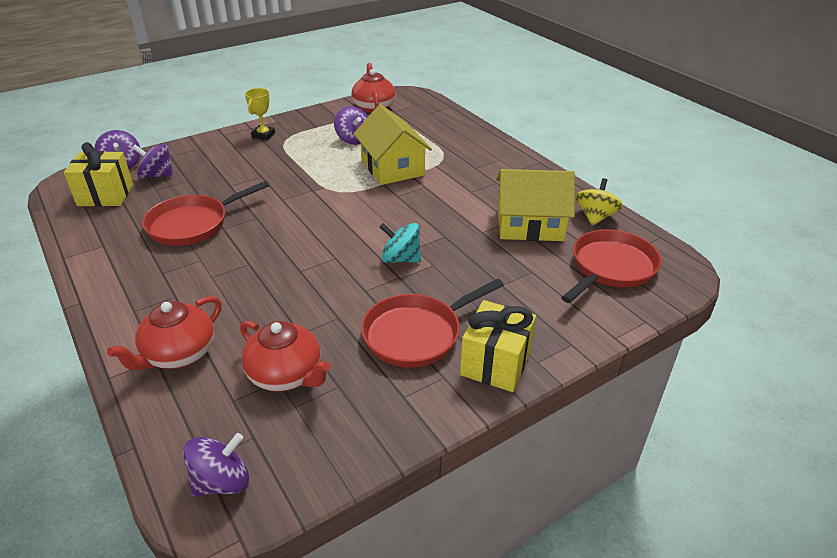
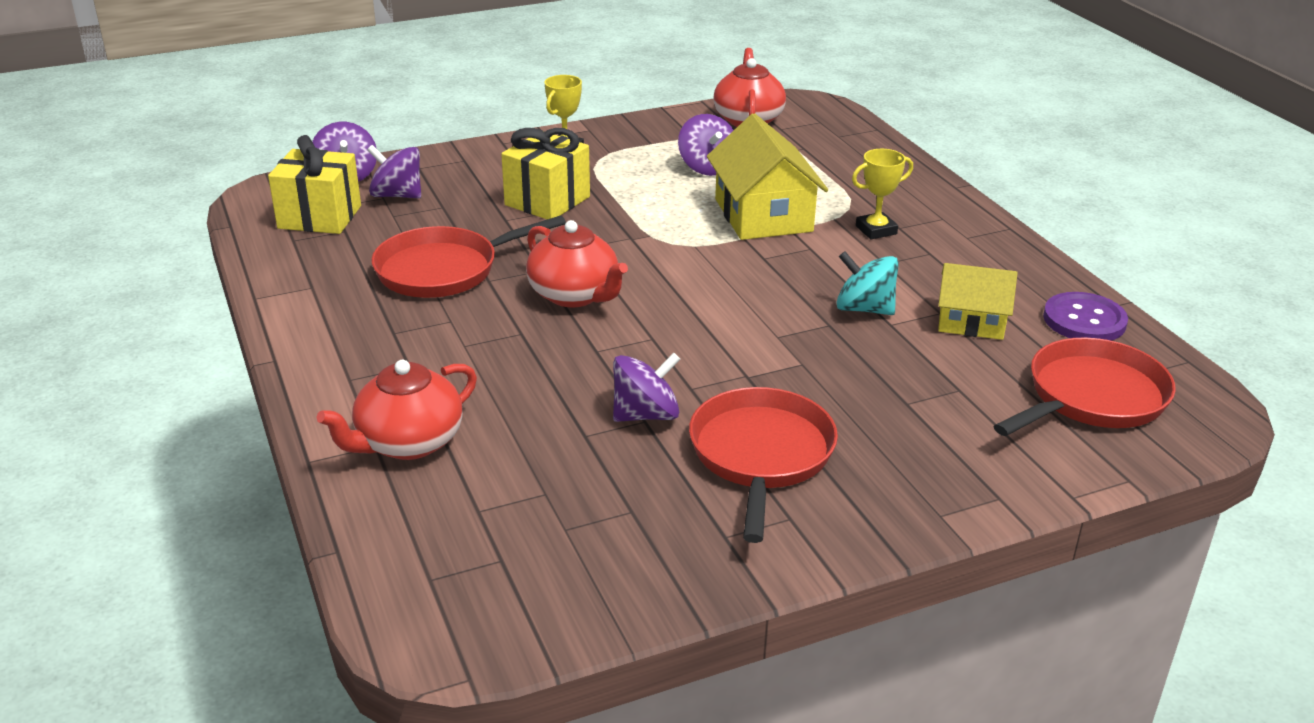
camera: 10 degrees right, 5 degrees down
purple spinning top [183,433,249,496] -> purple spinning top moved to [613,353,680,422]
red teapot [240,321,331,391] -> red teapot moved to [526,220,628,307]
red pan [361,279,504,368] -> red pan turned 120 degrees clockwise [689,387,838,543]
turquoise spinning top [380,223,421,263] -> turquoise spinning top moved to [836,251,899,315]
yellow gift [460,300,536,392] -> yellow gift moved to [501,128,590,219]
yellow house [496,169,575,241] -> yellow house [938,263,1018,340], size x0.62
yellow spinning top [575,178,623,226] -> purple button [1043,292,1128,341]
none -> yellow trophy [852,149,913,239]

